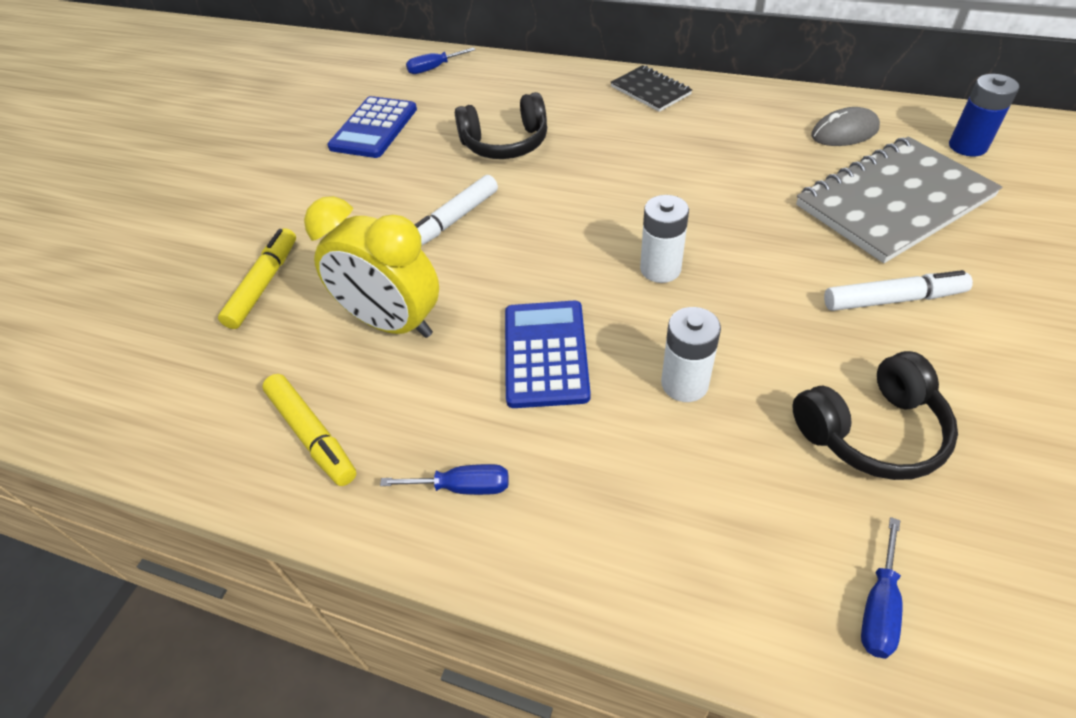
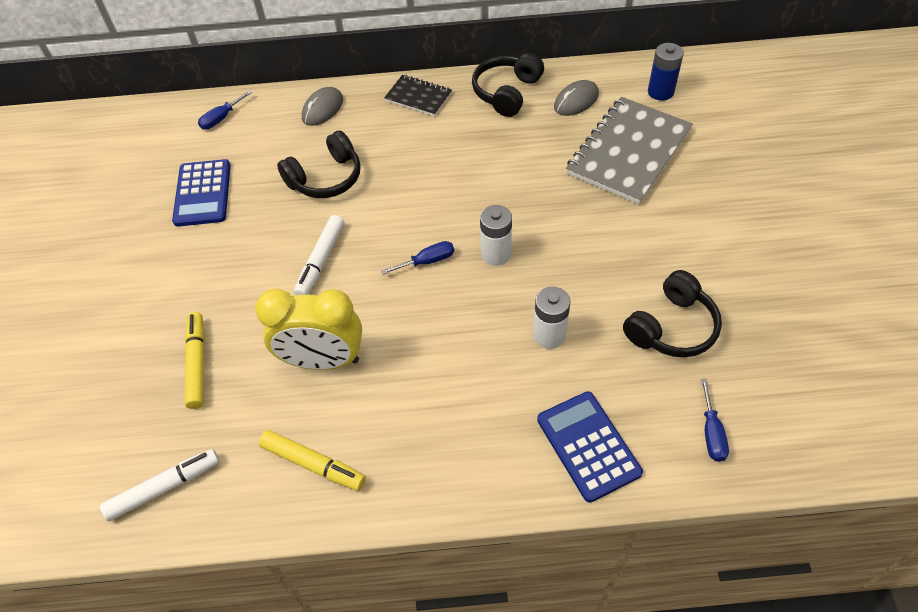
camera: 25 degrees left, 5 degrees up
blue screwdriver [380,464,509,495] -> blue screwdriver moved to [381,241,454,275]
blue calculator [505,301,591,408] -> blue calculator moved to [537,391,643,503]
white marker [824,270,973,311] -> white marker moved to [100,449,220,521]
none -> grey mouse [302,87,343,126]
none -> black headphones [472,53,544,117]

